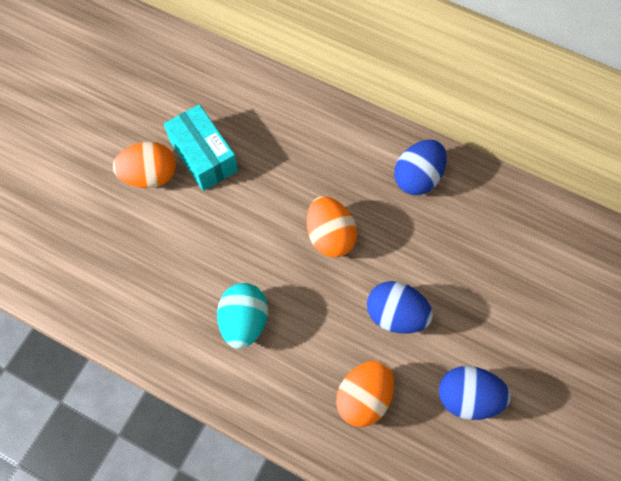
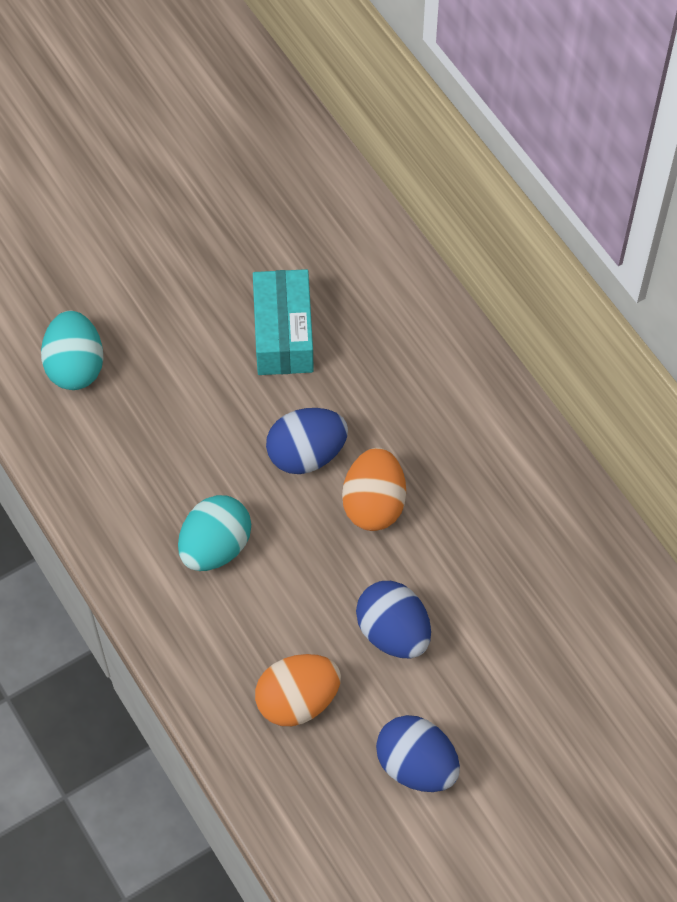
camera: 30 degrees right, 5 degrees down
orange egg [113,142,176,188] -> none
blue egg [394,140,447,195] -> blue egg moved to [266,408,348,474]
none -> turquoise egg [41,310,104,390]

